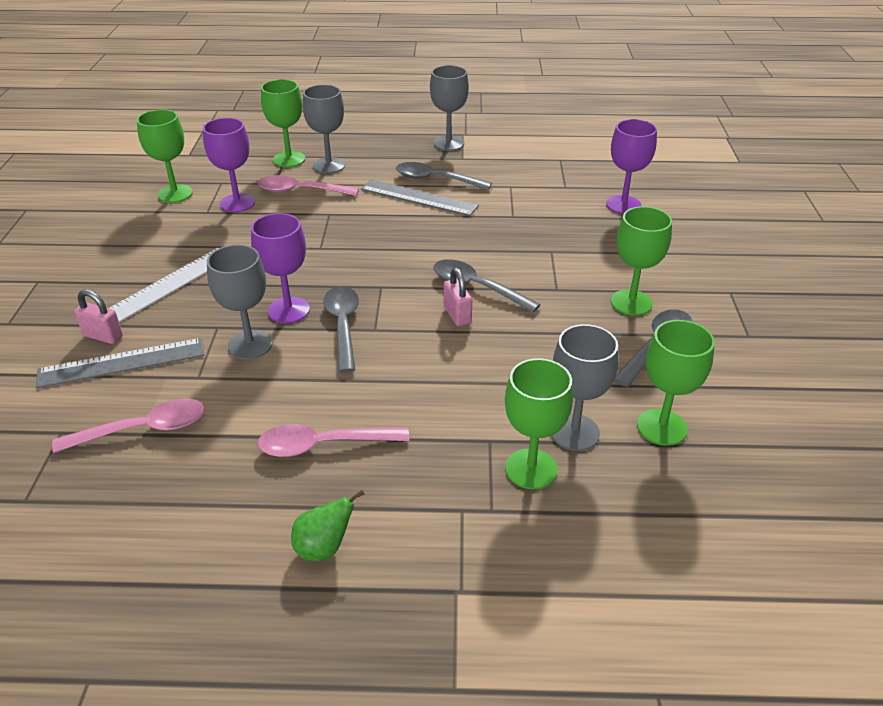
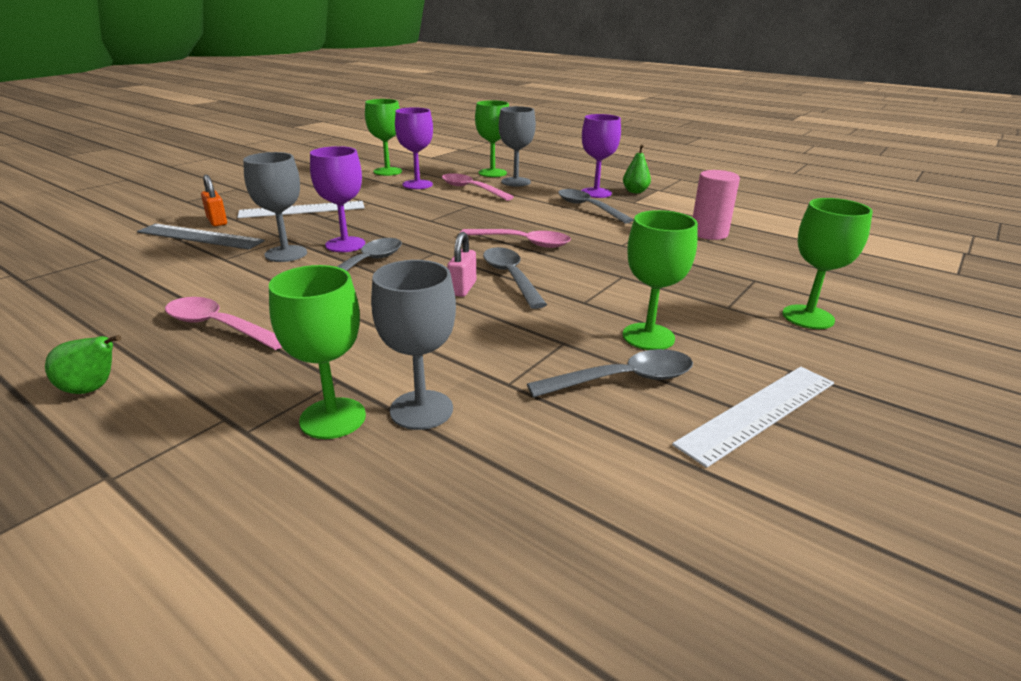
camera: 35 degrees right, 10 degrees down
pink spoon [52,398,205,453] -> pink spoon moved to [461,229,571,248]
pink padlock [74,289,123,344] -> orange padlock [201,175,227,226]
grey ruler [361,179,479,216] -> none
grey goblet [430,65,469,151] -> green pear [623,144,651,193]
purple goblet [606,119,657,214] -> purple goblet moved to [581,114,621,198]
green goblet [637,320,715,446] -> green goblet moved to [782,198,873,329]
none -> white ruler [672,367,834,468]
none -> pink cylinder [693,170,740,240]

